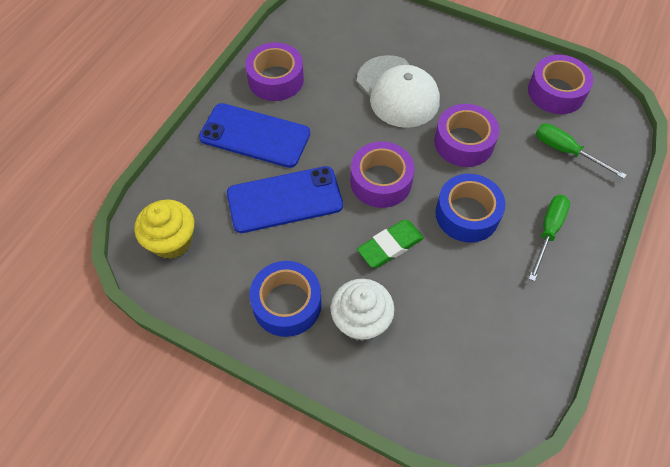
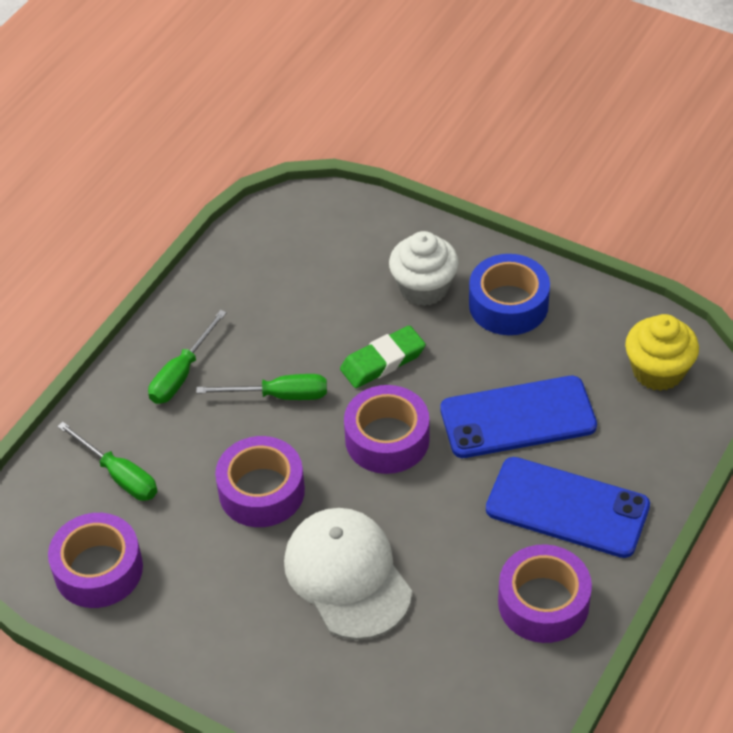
camera: 175 degrees left, 10 degrees down
blue tape [435,174,505,243] -> green screwdriver [196,374,327,400]

